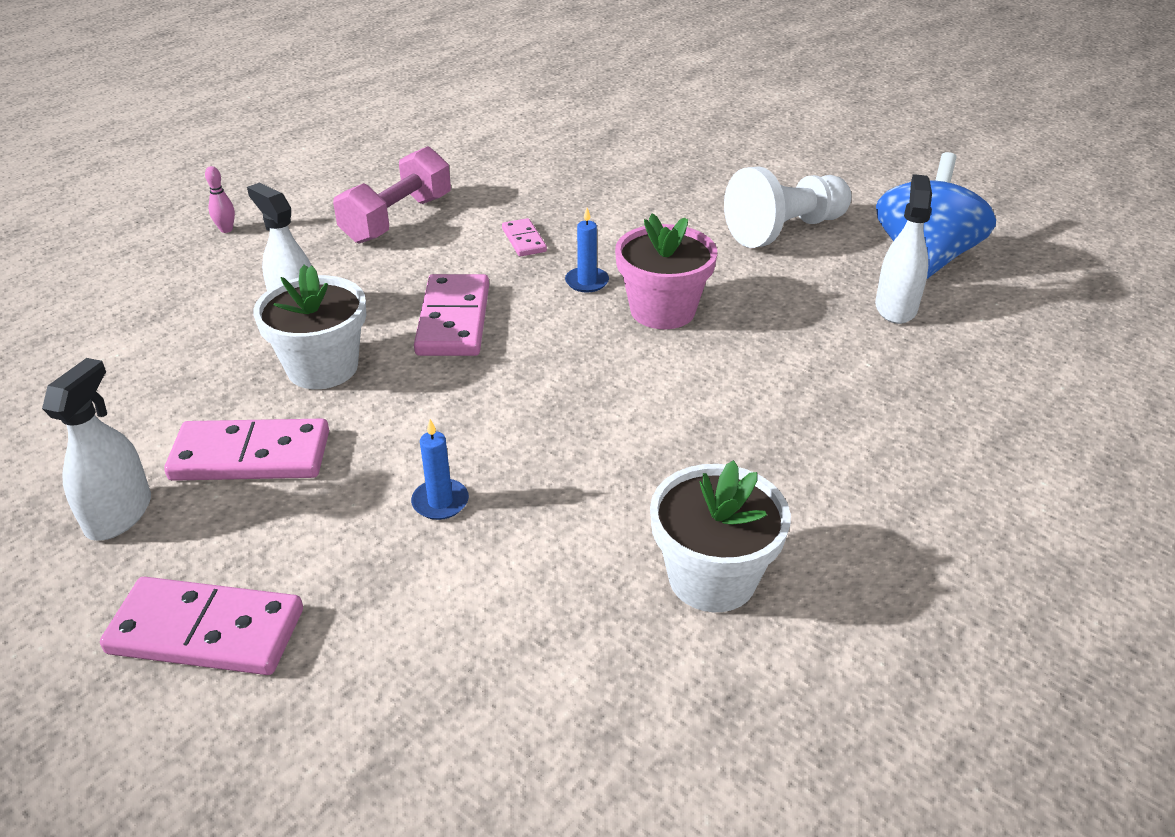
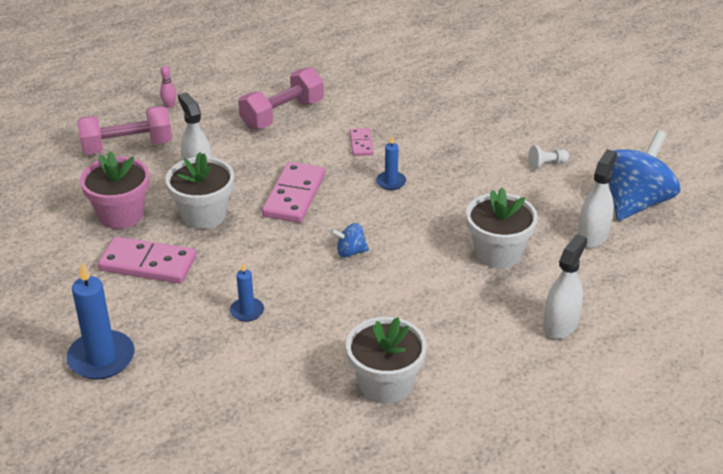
camera: 15 degrees right, 0 degrees up
white spray bottle [42,358,151,541] -> white spray bottle moved to [543,234,587,339]
pink domino [100,577,303,675] -> blue candle [66,262,135,379]
pink flower pot [615,214,717,329] -> pink flower pot moved to [80,151,149,229]
white pawn [724,166,852,248] -> white pawn [528,145,569,169], size x0.43
none -> pink dumbbell [77,106,172,154]
none -> blue spinning top [331,223,369,258]
none -> white flower pot [466,188,538,268]

